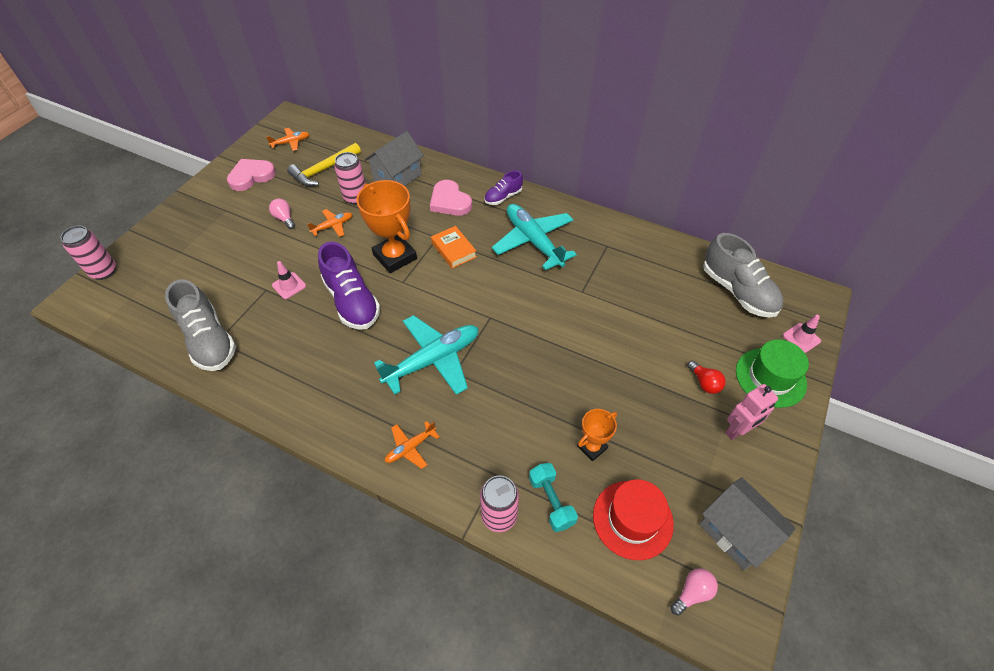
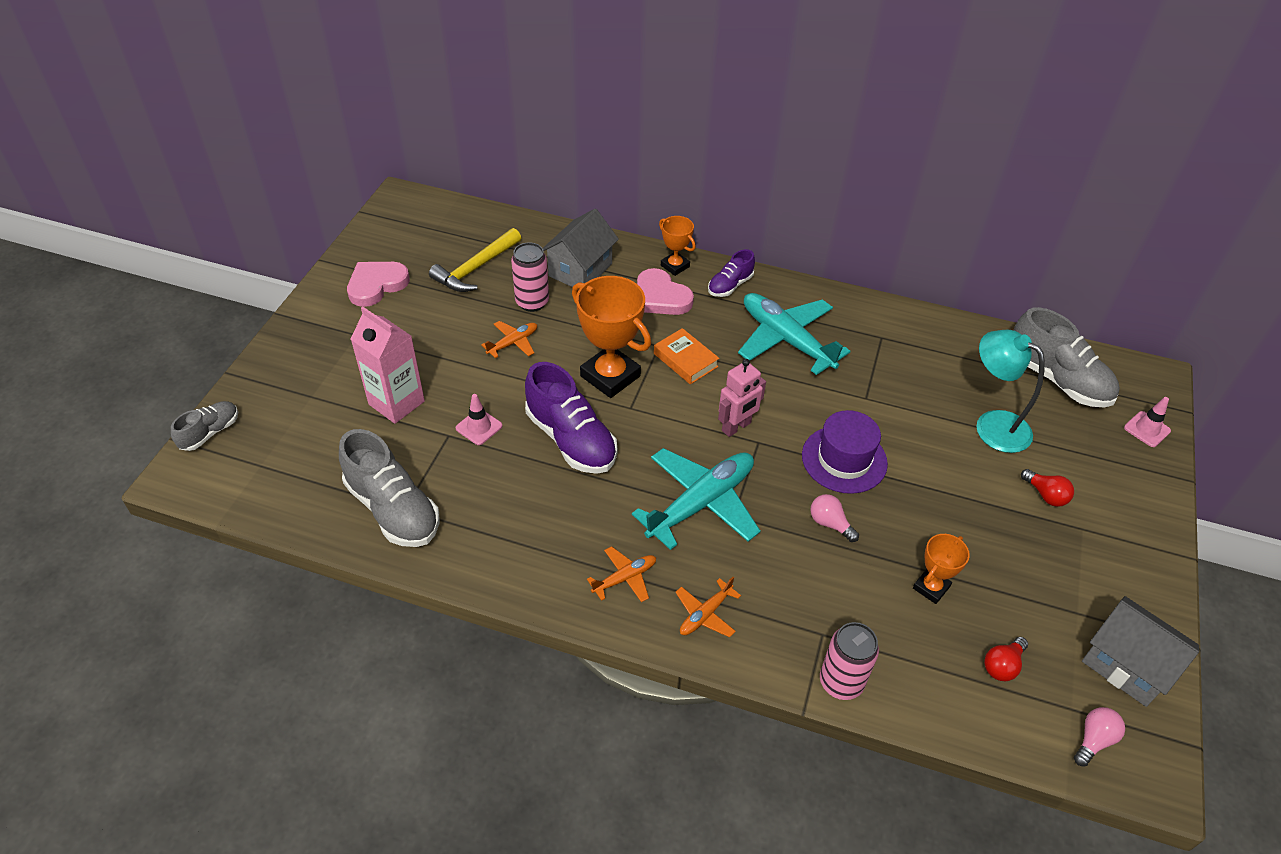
camera: 10 degrees left, 5 degrees down
pink can [60,226,116,280] -> grey shoe [171,401,238,451]
orange plane [266,128,309,151] -> orange plane moved to [587,546,656,602]
pink light bulb [269,199,295,229] -> pink light bulb moved to [810,494,859,542]
turquoise dumbbell [529,463,578,532] -> none
red hat [593,479,674,560] -> red light bulb [984,637,1028,681]
pink robot [725,384,778,440] -> pink robot moved to [718,359,766,437]
green hat [736,339,809,408] -> none
none -> pink carton [351,307,425,424]
none -> orange trophy [659,216,696,276]
none -> purple hat [802,410,888,494]
none -> turquoise lamp [977,330,1045,453]

